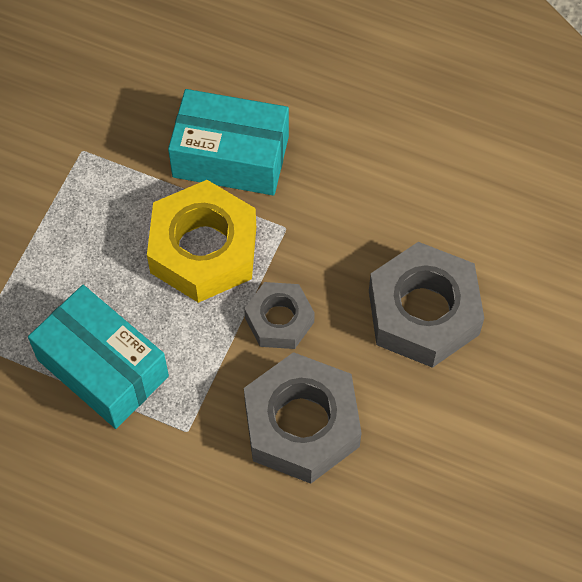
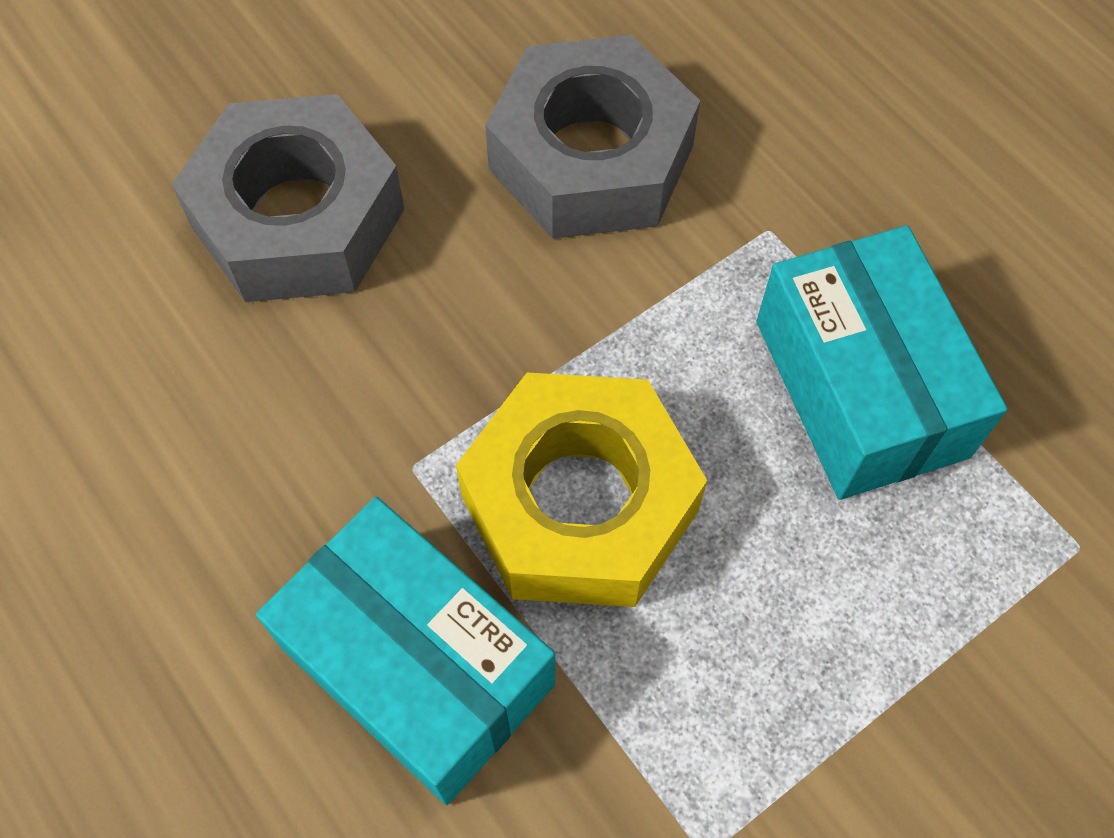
camera: 150 degrees left, 0 degrees up
grey nut [244,282,315,349] -> none

